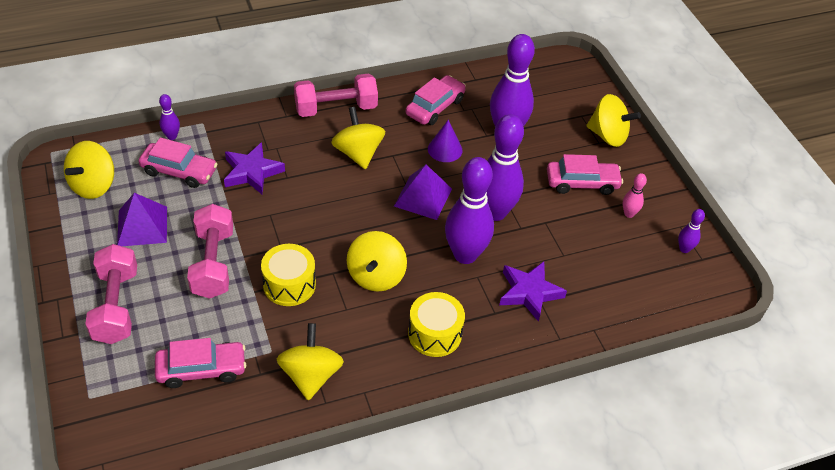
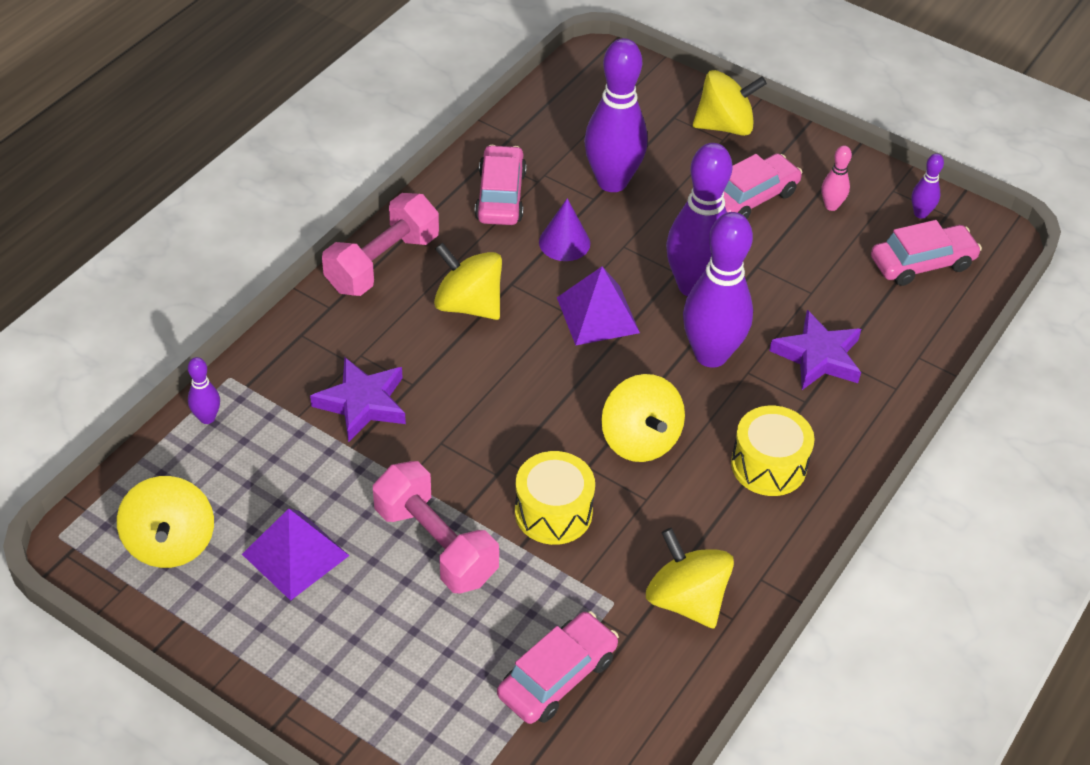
camera: 35 degrees left, 0 degrees up
pink dumbbell [85,244,137,344] -> none
pink car [138,137,217,188] -> pink car moved to [871,220,982,286]

